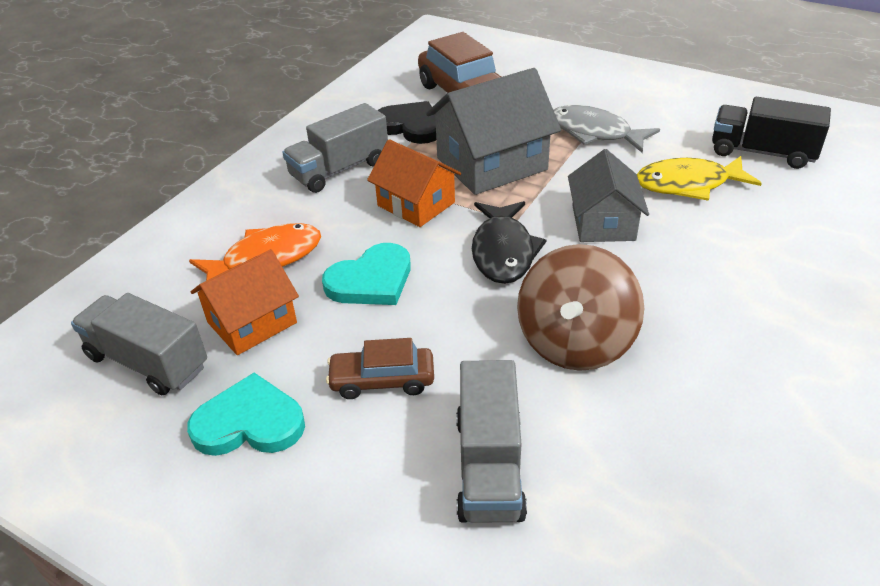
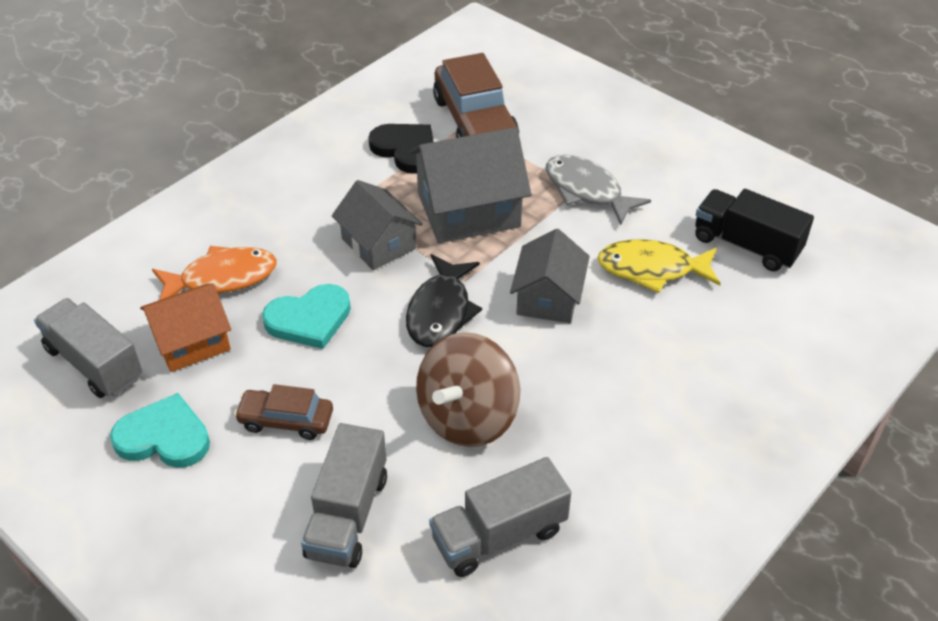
camera: 10 degrees right, 5 degrees up
grey truck [282,103,388,193] -> grey truck moved to [429,457,571,577]
orange house [367,139,461,227] -> grey house [332,180,422,270]

